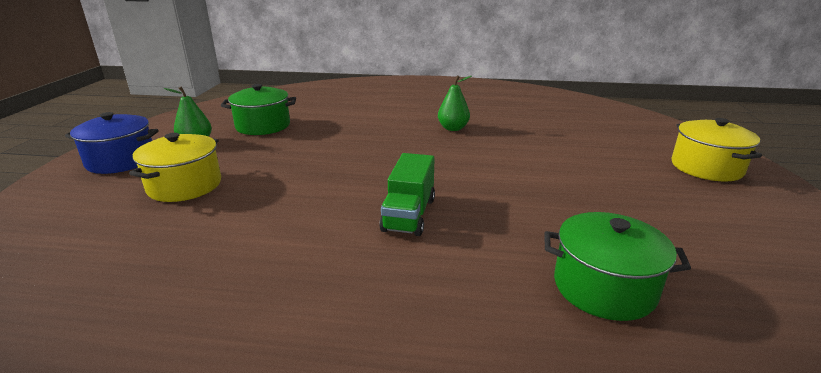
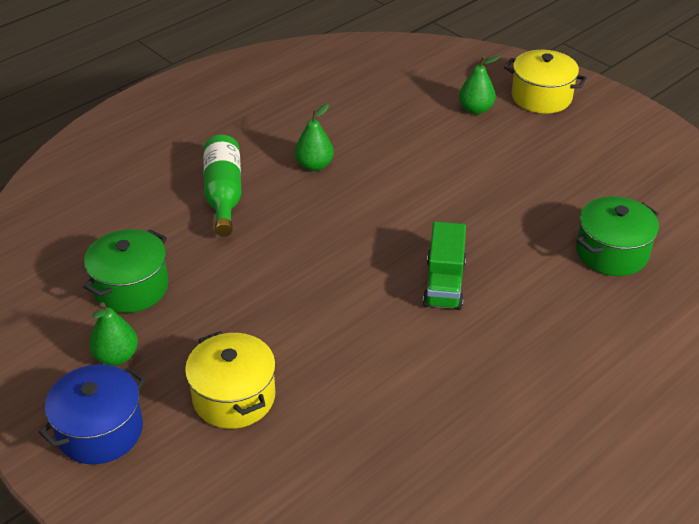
camera: 50 degrees left, 15 degrees up
green truck [379,153,435,236] -> green truck turned 45 degrees clockwise [423,222,466,310]
none -> green bottle [203,135,242,237]
none -> green pear [459,56,500,114]

